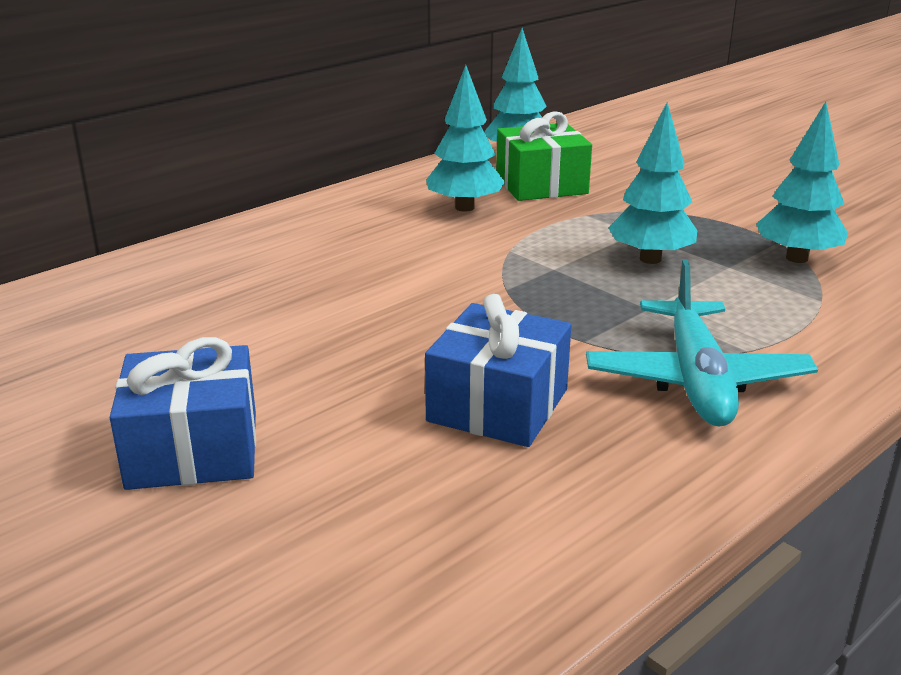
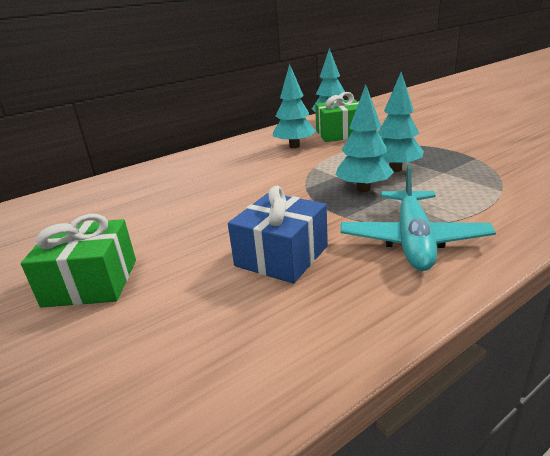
camera: 10 degrees right, 0 degrees up
blue gift [110,337,256,490] -> green gift [21,214,136,308]
turquoise tree [756,102,848,263] -> turquoise tree moved to [336,85,394,192]

